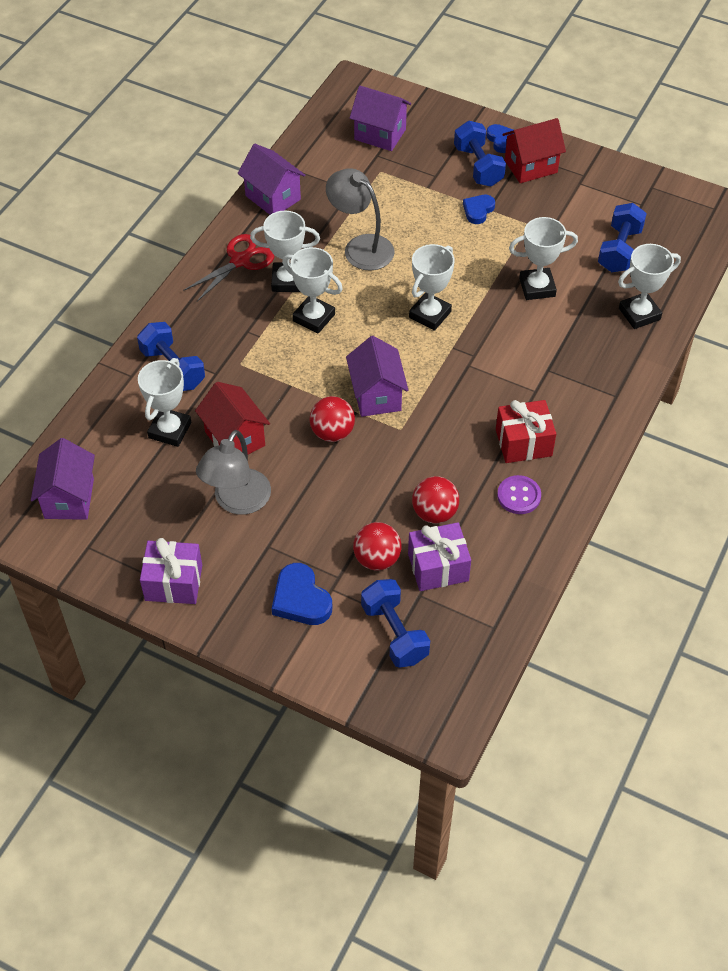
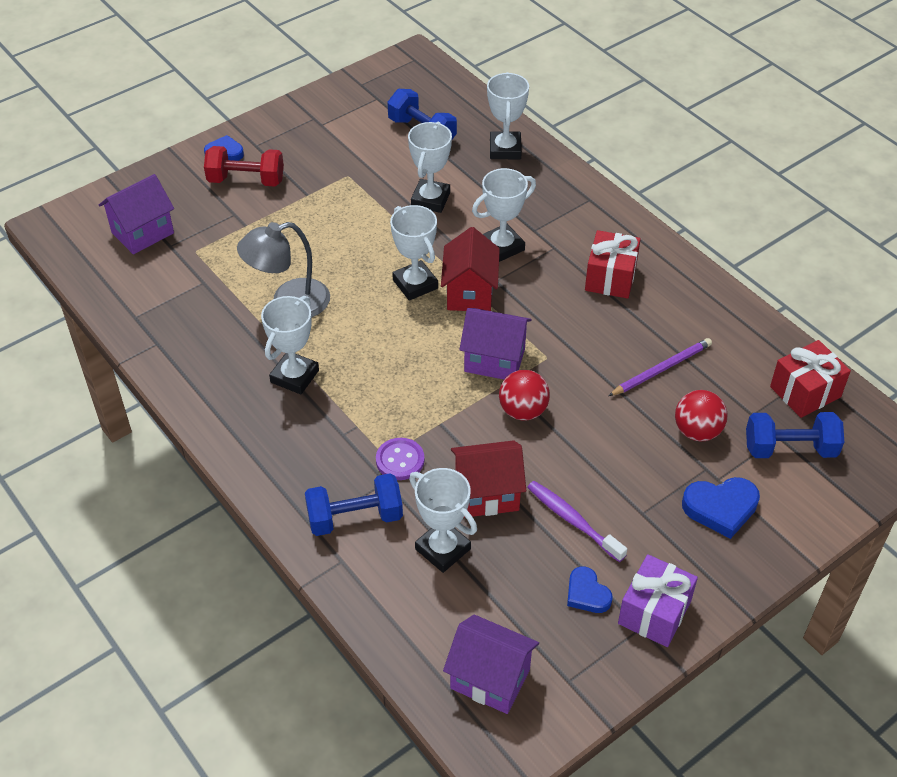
camera: 65 degrees left, 5 degrees down
red scissors [183,234,275,301] -> none
grey lamp [196,430,271,515] -> purple toothbrush [527,481,627,562]
purple house [237,144,305,215] -> none
white trophy [282,247,343,333] -> white trophy moved to [472,168,536,262]
purple gift [408,522,471,591] -> none
red ball [412,476,459,524] -> purple pencil [608,338,712,396]
blue dumbbell [454,121,506,187] -> red dumbbell [204,146,284,186]
blue heart [463,195,495,224] -> blue heart moved to [567,566,613,613]
purple button [497,475,541,514] -> purple button moved to [376,438,425,480]
red house [502,118,566,183] -> red house moved to [441,227,500,311]
none -> red gift [770,340,851,418]

